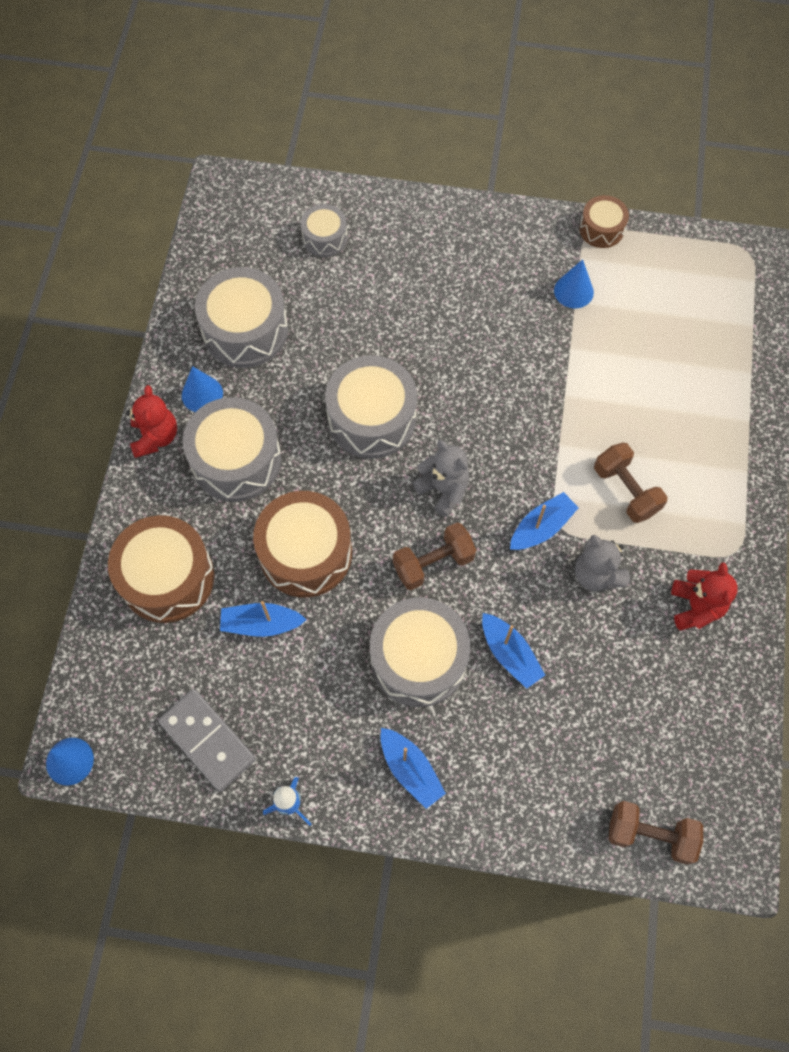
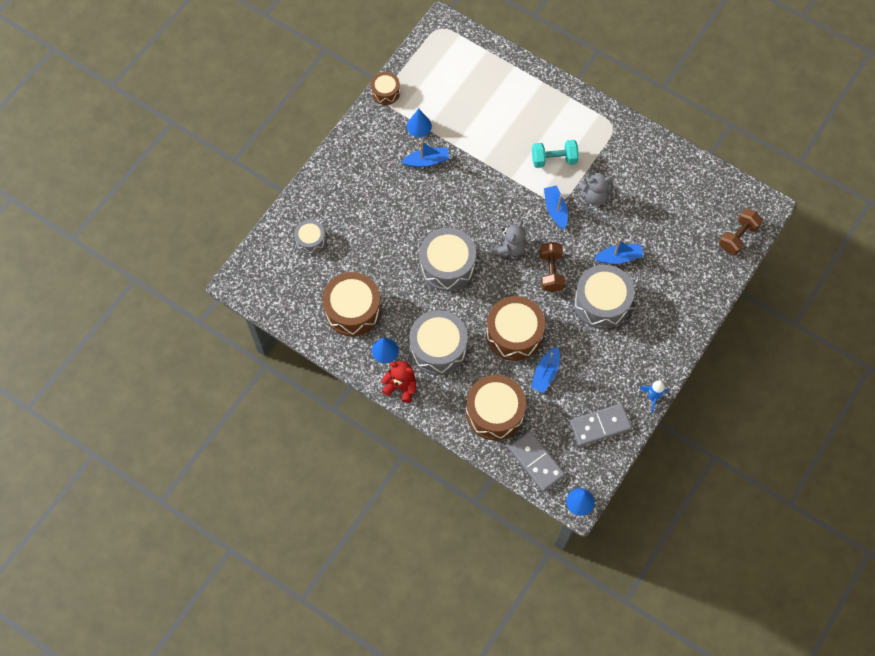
camera: 65 degrees left, 0 degrees up
grey drum [195,267,288,368] -> brown drum [322,272,381,337]
blue boat [380,728,446,809] -> blue boat moved to [401,141,450,167]
grey teddy bear [413,440,469,517] -> grey teddy bear turned 135 degrees clockwise [493,221,526,257]
brown dumbbell [594,442,668,523] -> turquoise dumbbell [532,140,579,168]
red teddy bear [671,563,738,630] -> none
none -> grey domino [508,431,565,492]

